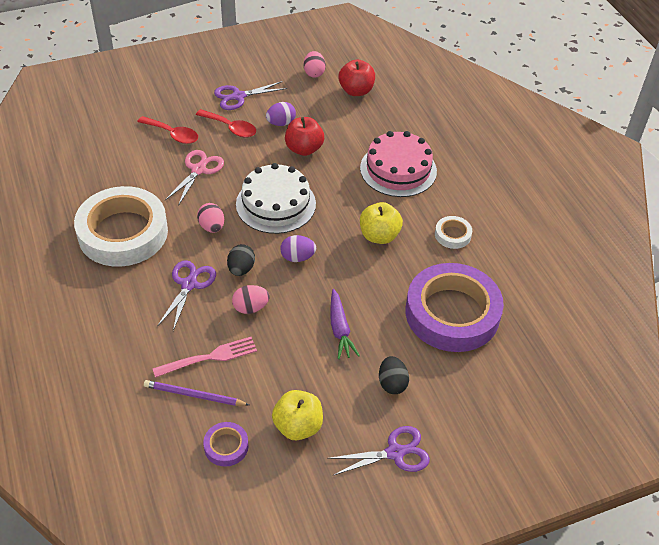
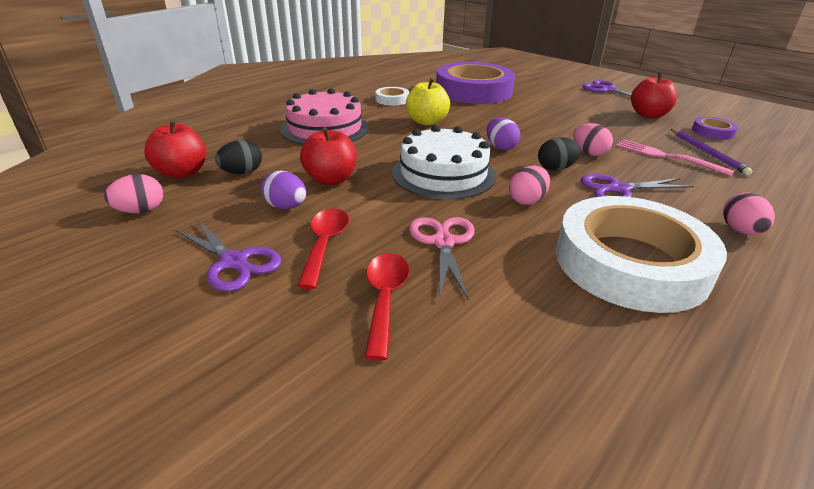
camera: 115 degrees left, 15 degrees down
pink scissors [165,150,224,206] -> pink scissors turned 90 degrees clockwise [409,217,475,301]
yellow apple [272,390,323,440] -> red apple [631,73,677,119]
purple carrot [330,289,360,359] -> none
black egg [379,356,409,394] -> black egg moved to [215,140,262,174]
none -> pink egg [723,192,775,235]

